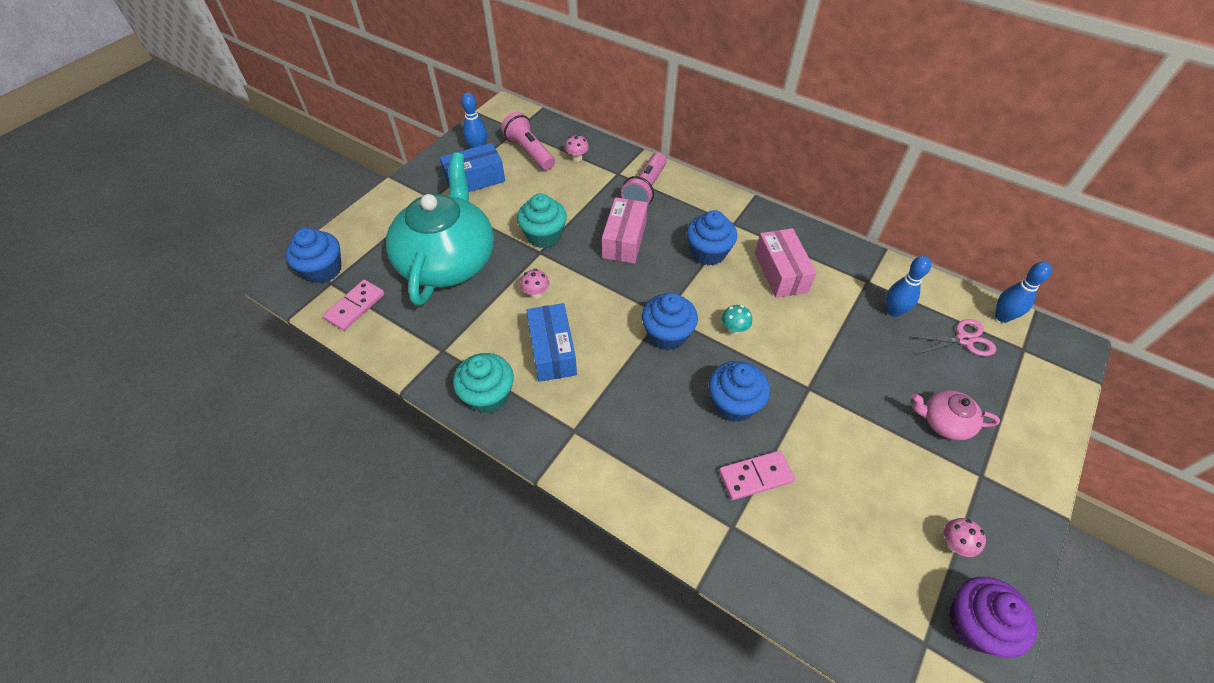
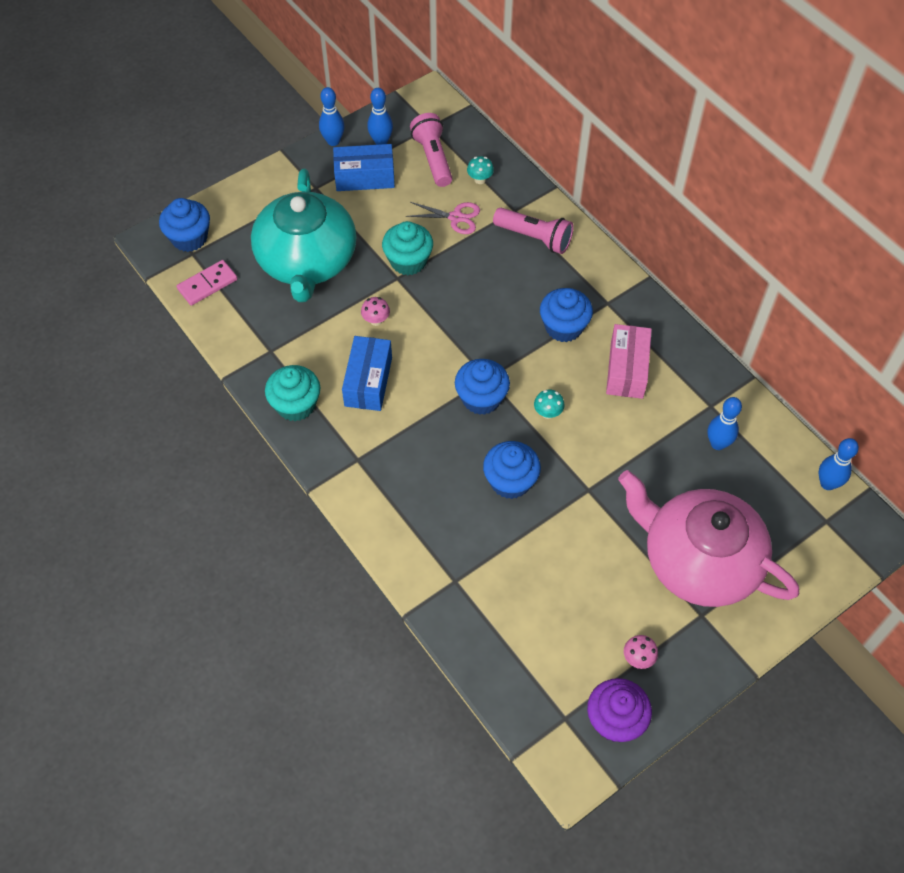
camera: 20 degrees right, 5 degrees up
turquoise teapot [386,152,494,306] -> turquoise teapot turned 150 degrees clockwise [251,169,357,302]
pink mushroom [565,135,589,162] -> turquoise mushroom [467,156,494,184]
pink box [602,197,648,264] -> none
pink flashlight [621,152,667,204] -> pink flashlight turned 105 degrees counterclockwise [493,208,574,254]
pink domino [719,450,795,500] -> none
pink scissors [912,319,996,356] -> pink scissors moved to [406,202,480,234]
pink teapot [912,390,1000,440] -> pink teapot [618,470,799,607], size x2.34
none -> blue bowling pin [319,87,345,146]

